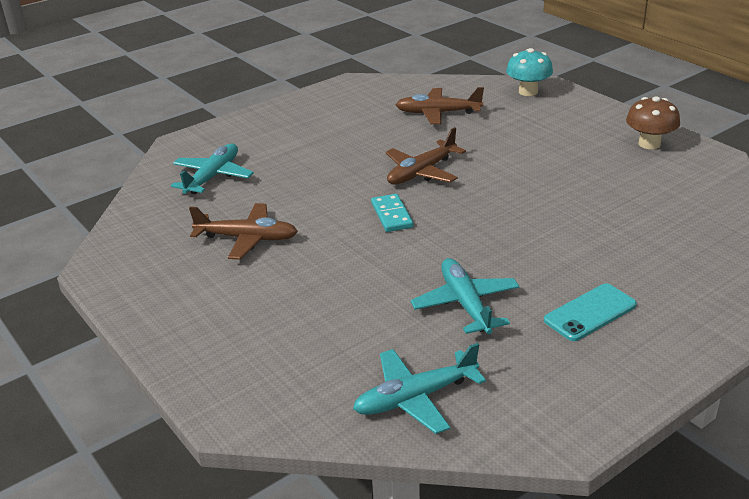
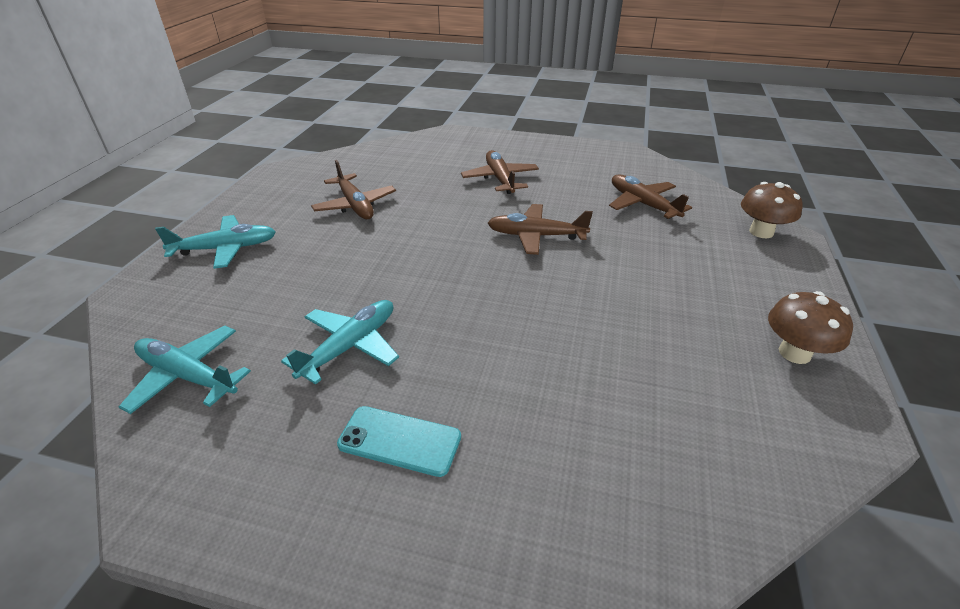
camera: 50 degrees right, 5 degrees up
turquoise plane [171,144,254,194] -> turquoise plane moved to [155,215,276,269]
turquoise domino [371,194,413,232] -> none
turquoise mushroom [506,48,553,96] -> brown mushroom [741,182,803,238]
none -> brown plane [461,150,539,194]

